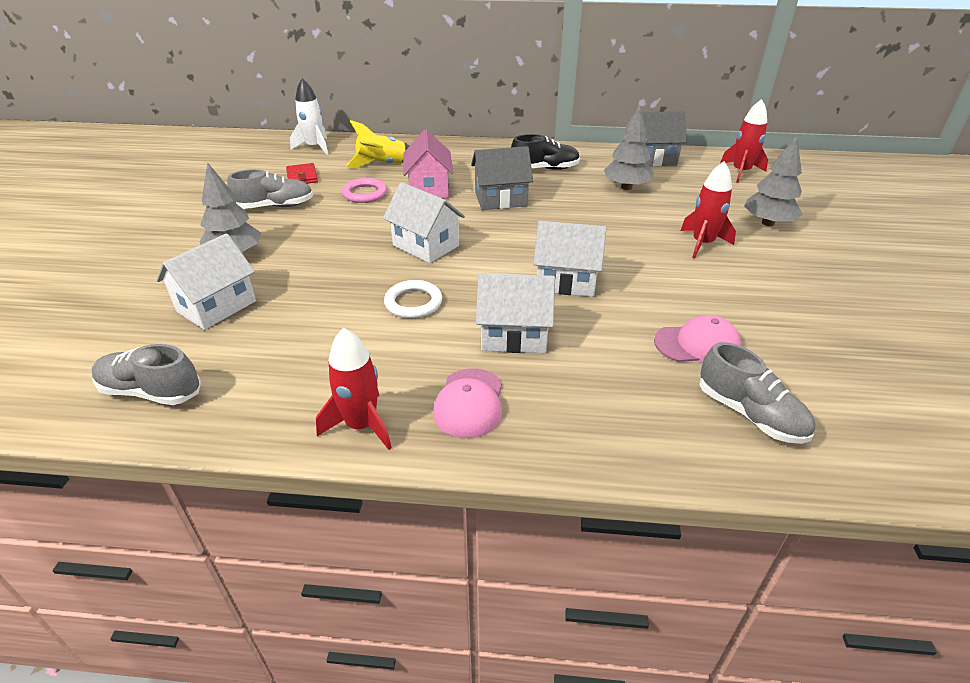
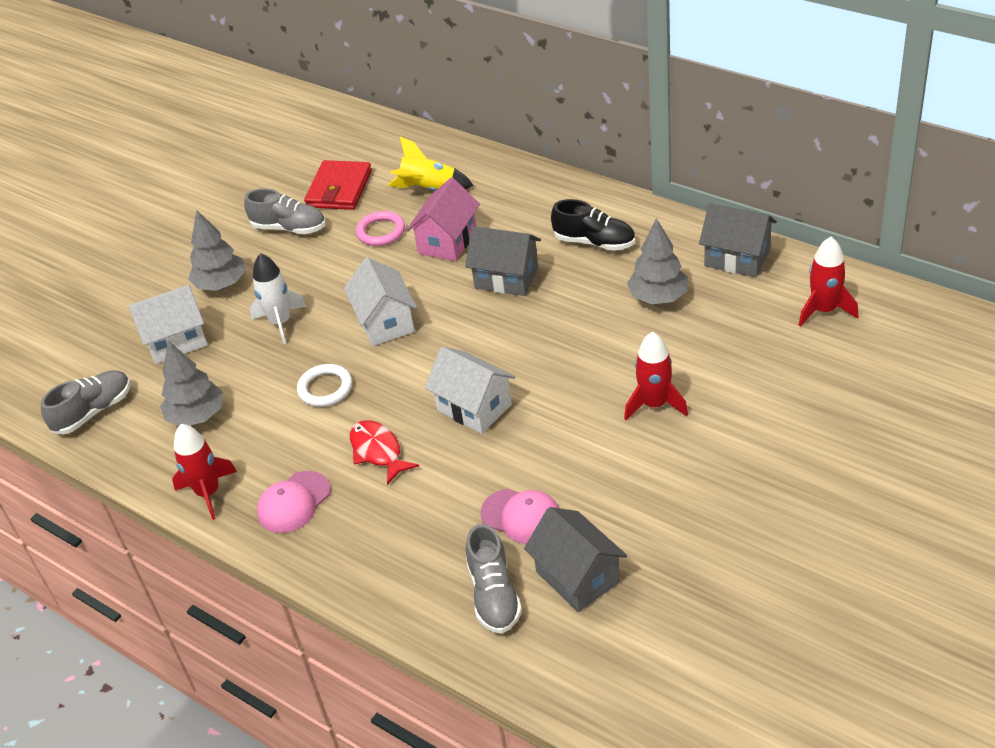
camera: 35 degrees right, 5 degrees up
grey shoe [92,344,201,405] -> grey shoe turned 90 degrees clockwise [41,370,131,434]
red wallet [286,163,318,184] -> red wallet [304,160,372,210], size x1.65
white rocket [290,78,328,155] -> white rocket moved to [250,253,307,344]
white house [476,273,555,353] -> red fish [350,420,419,485]
grey tree [744,135,803,226] -> grey tree moved to [160,341,223,426]
none -> grey house [524,507,627,612]

